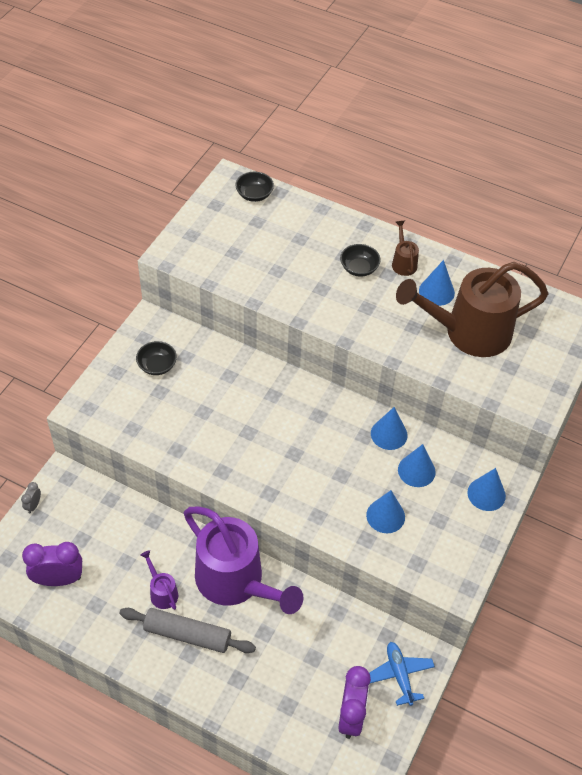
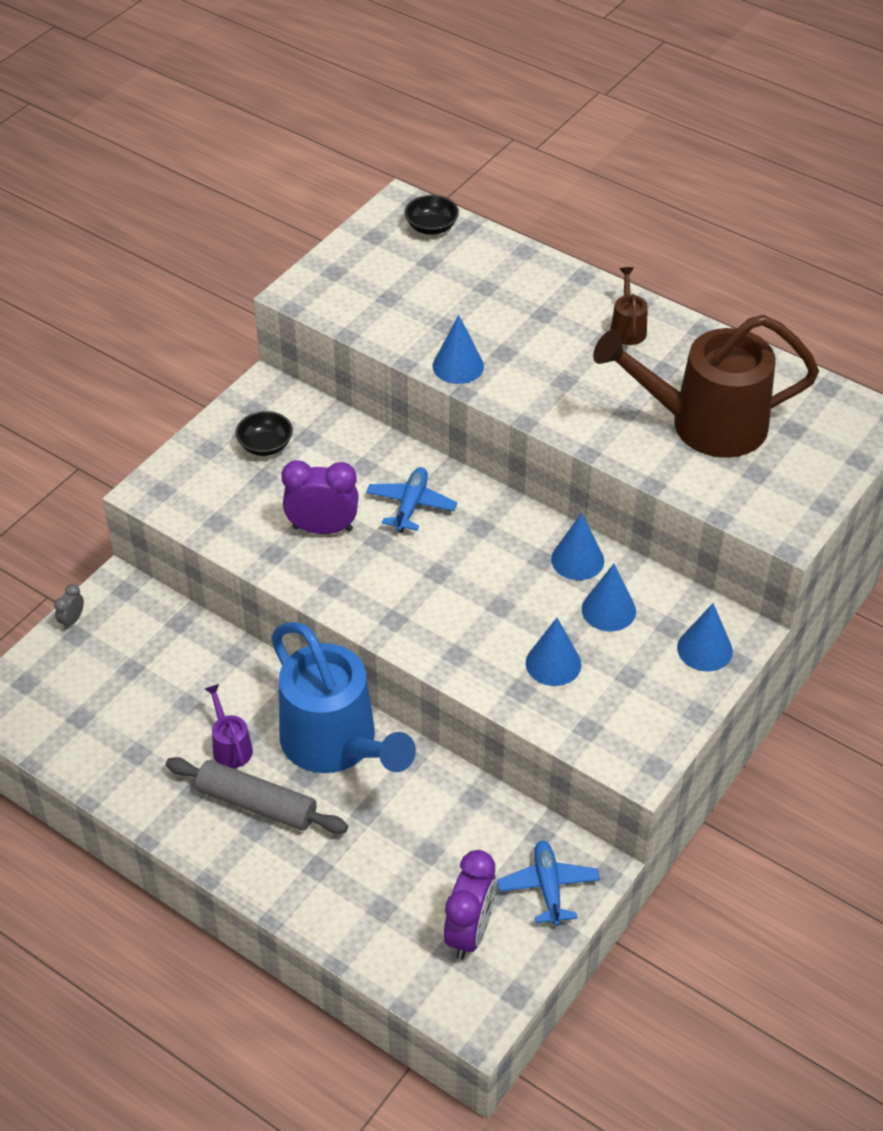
camera: 10 degrees right, 5 degrees down
purple clock [22,542,82,586] -> purple clock moved to [281,460,359,534]
purple watering can [184,507,304,614] -> blue watering can [271,622,416,773]
black bowl [340,244,381,277] -> none
blue cone [419,260,455,306] -> blue cone moved to [433,315,484,384]
none -> blue plane [366,467,457,532]

